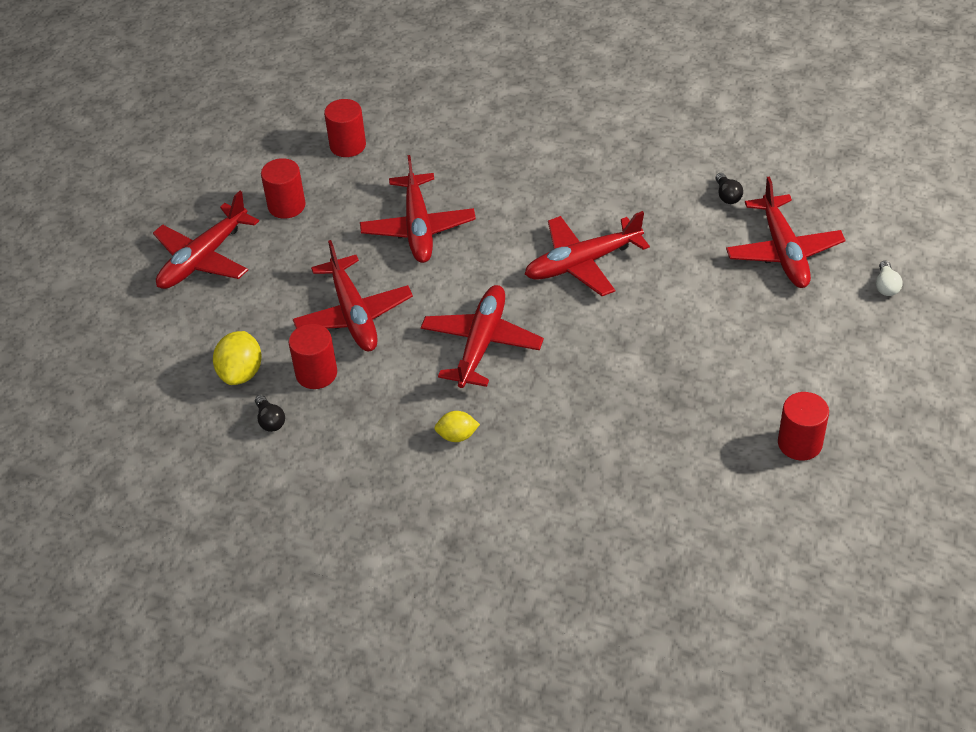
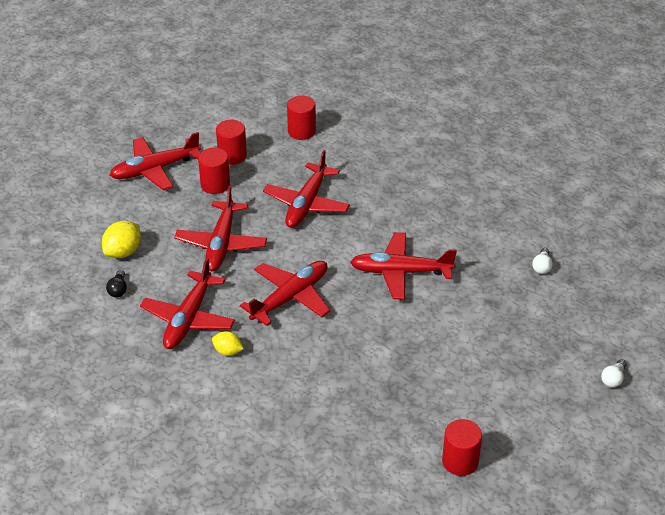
camera: 25 degrees right, 5 degrees down
red cylinder [289,324,337,389] -> red cylinder moved to [198,148,230,194]
black light bulb [715,173,743,204] -> white light bulb [532,248,553,274]
red plane [726,177,845,288] -> red plane moved to [140,258,235,349]

